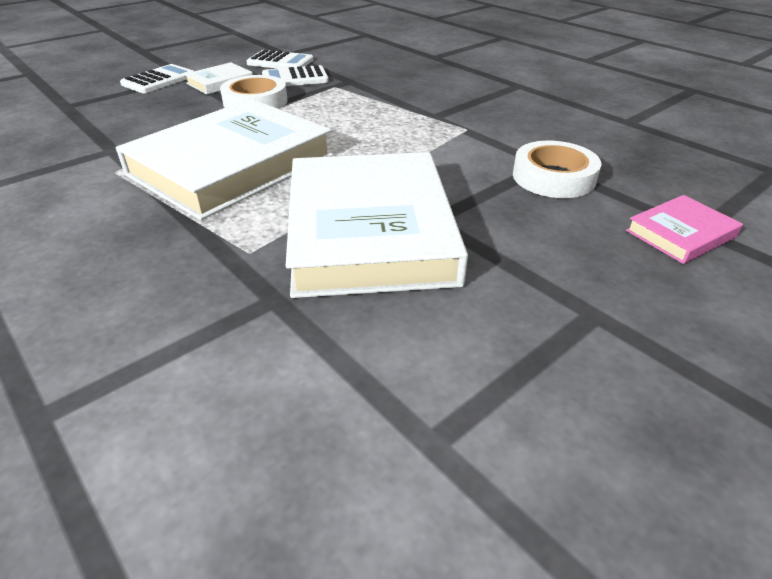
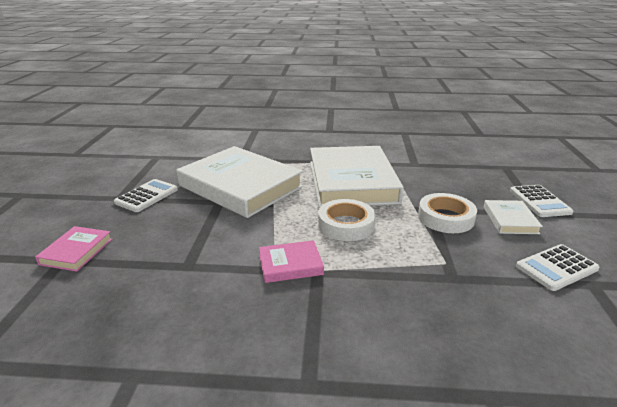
camera: 135 degrees right, 10 degrees down
white calculator [262,65,329,86] -> white calculator moved to [114,179,178,212]
white tape [513,141,602,198] -> white tape moved to [318,199,376,241]
none -> pink book [259,240,324,283]

